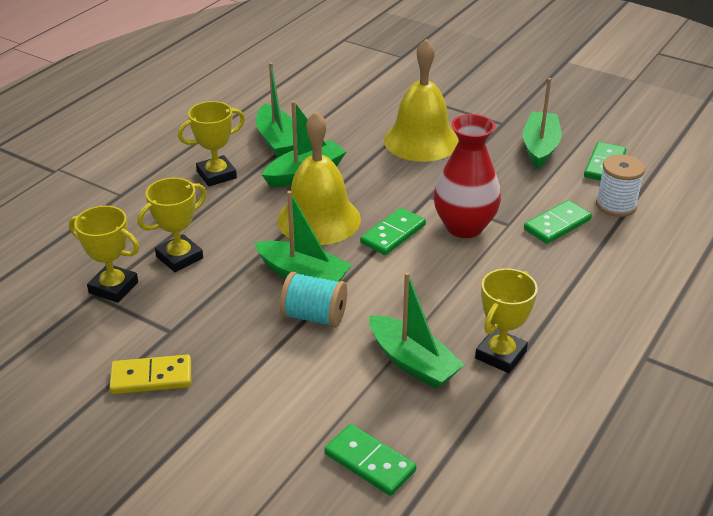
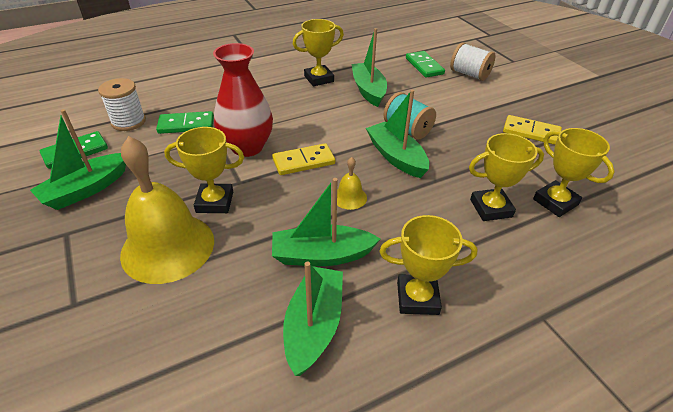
camera: 150 degrees left, 5 degrees up
yellow bell [277,111,361,245] -> yellow bell [337,157,367,210], size x0.43
green domino [360,208,426,255] -> yellow domino [272,143,335,175]
none -> yellow trophy [164,127,244,213]
none -> white spool [450,42,495,81]

